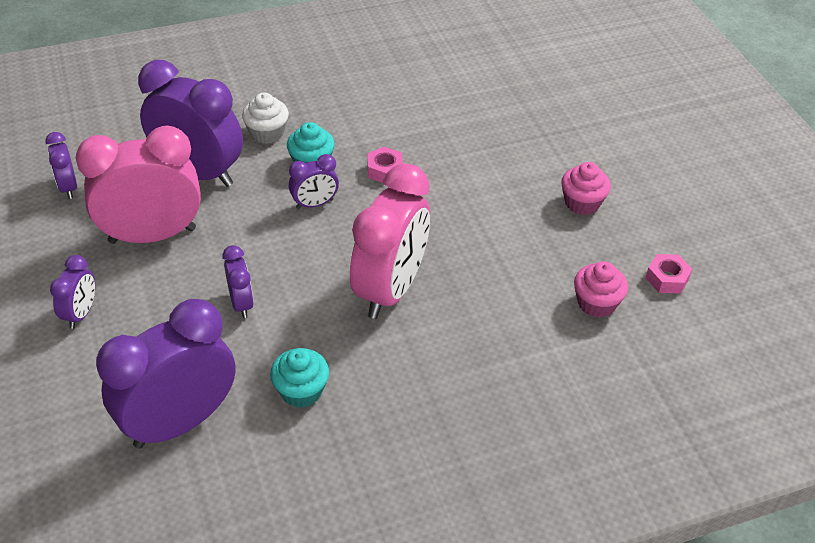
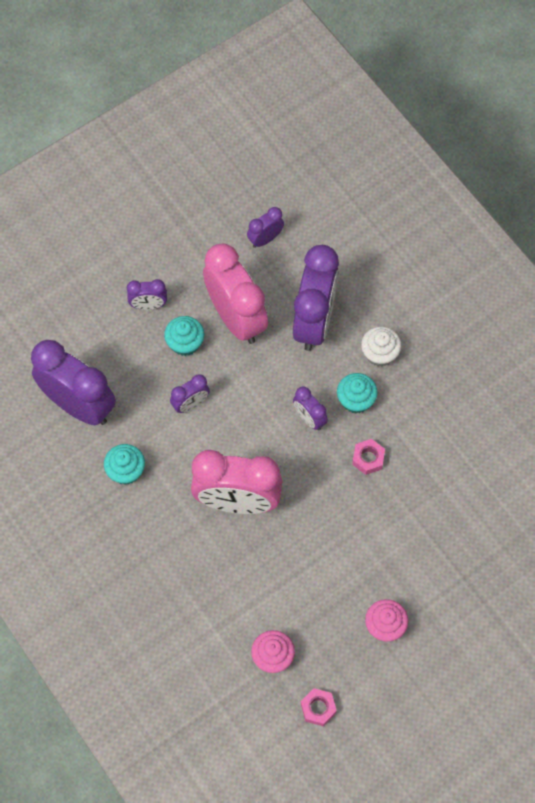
camera: 75 degrees right, 20 degrees up
none -> turquoise cupcake [164,316,204,356]

